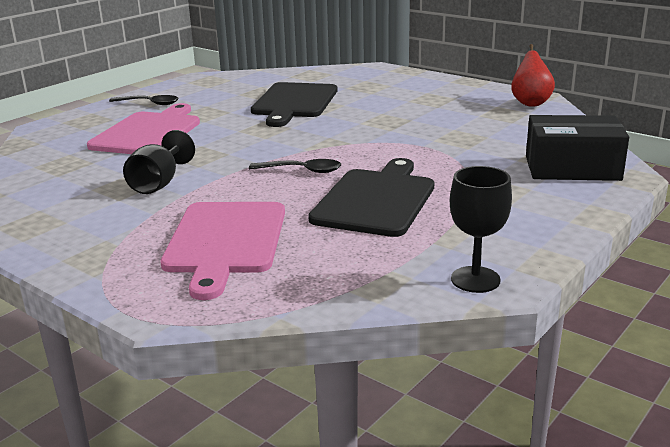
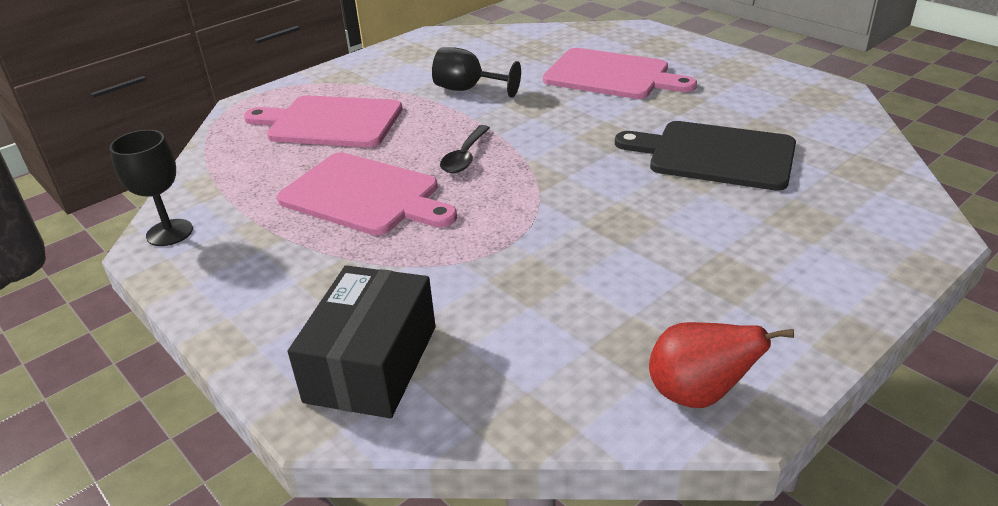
camera: 100 degrees right, 10 degrees up
black spoon [109,95,179,105] -> none
black cutting board [308,158,434,237] -> pink cutting board [277,152,457,235]

